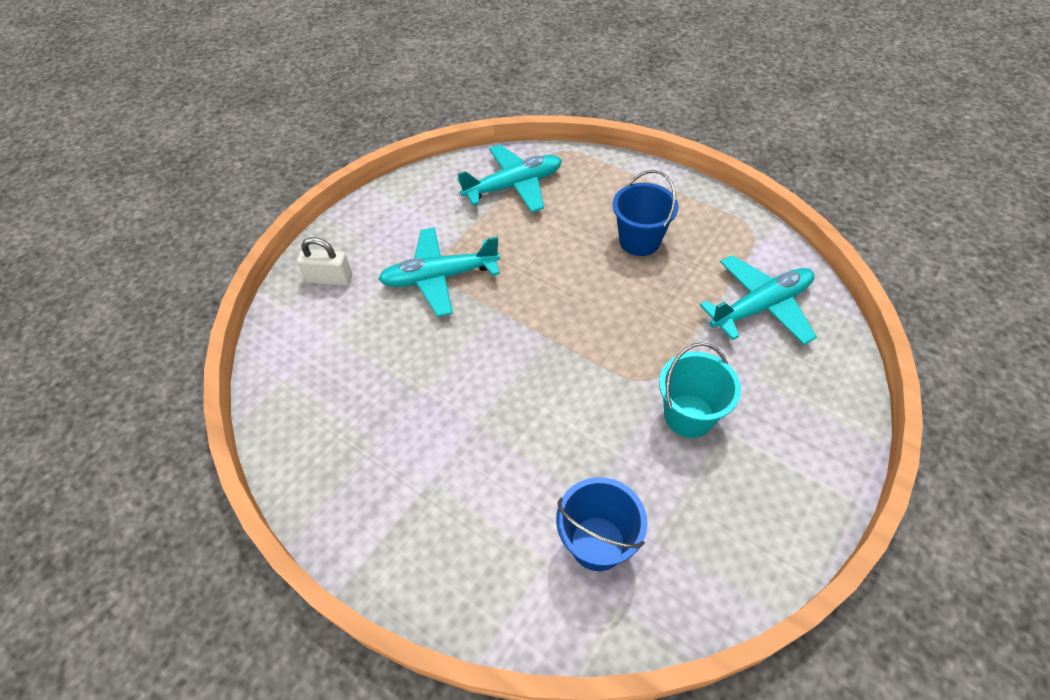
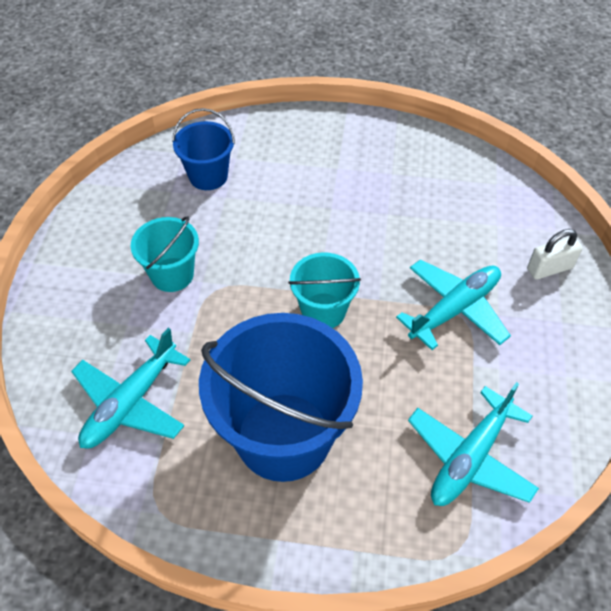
camera: 150 degrees right, 0 degrees up
blue bucket [613,170,678,256] -> blue bucket [199,313,363,482], size x1.94
none -> turquoise bucket [288,252,361,328]

